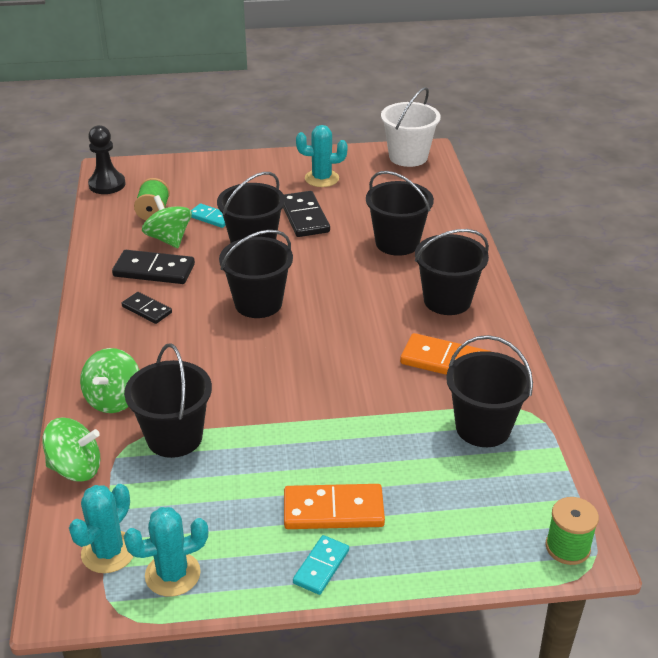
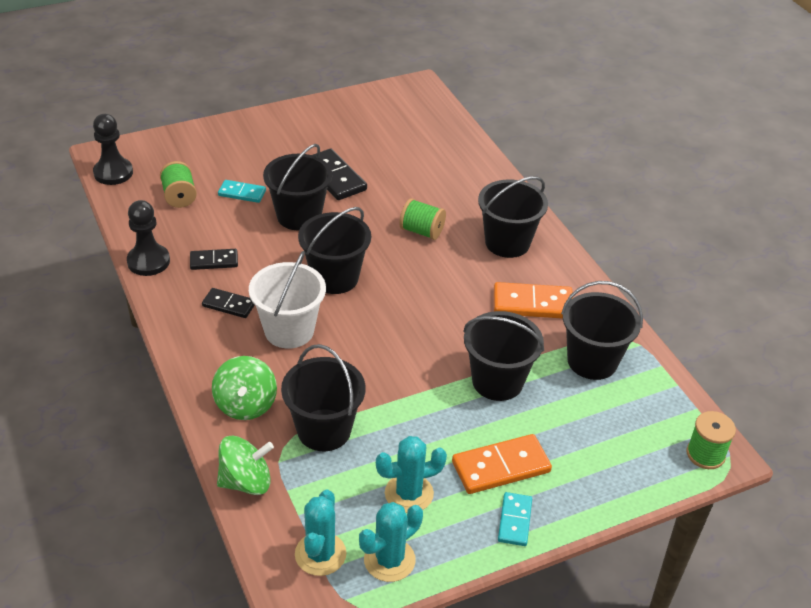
camera: 20 degrees left, 5 degrees up
black domino [112,250,195,284] -> black domino [190,249,238,270], size x0.61
green spinning top [142,195,192,248] -> none
turquoise cactus [296,125,348,187] -> turquoise cactus moved to [376,436,447,513]
black bucket [366,171,434,256] -> black bucket moved to [463,311,544,401]
white bucket [381,87,441,167] -> white bucket moved to [249,251,326,349]
none -> black pawn [127,200,170,276]
none -> green spool [399,198,446,240]

